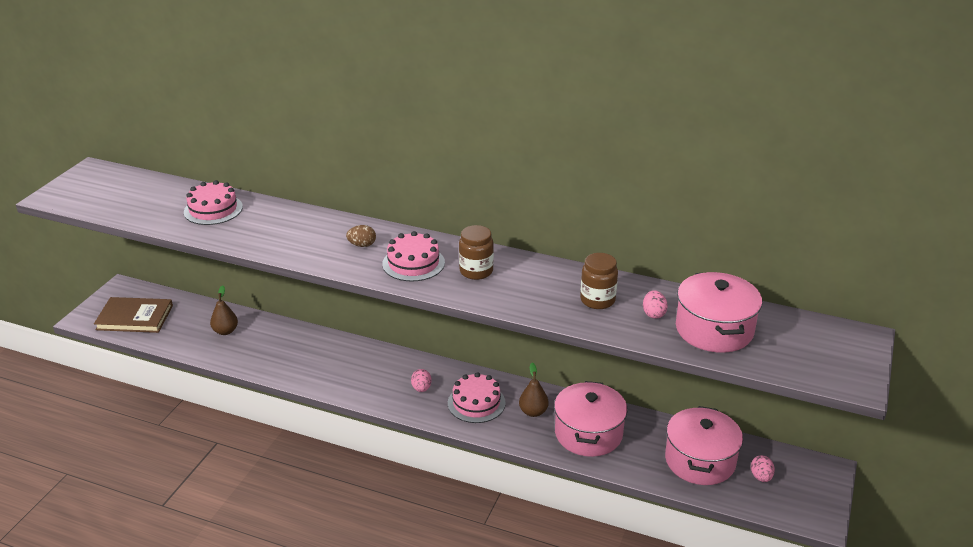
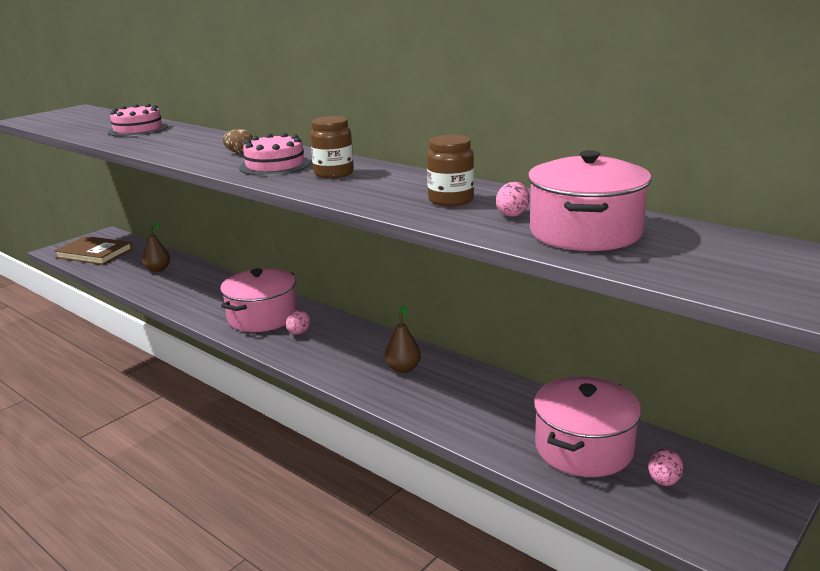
camera: 20 degrees right, 10 degrees down
pink cake [448,372,506,423] -> none
pink pot [554,381,628,457] -> pink pot moved to [220,268,297,332]

